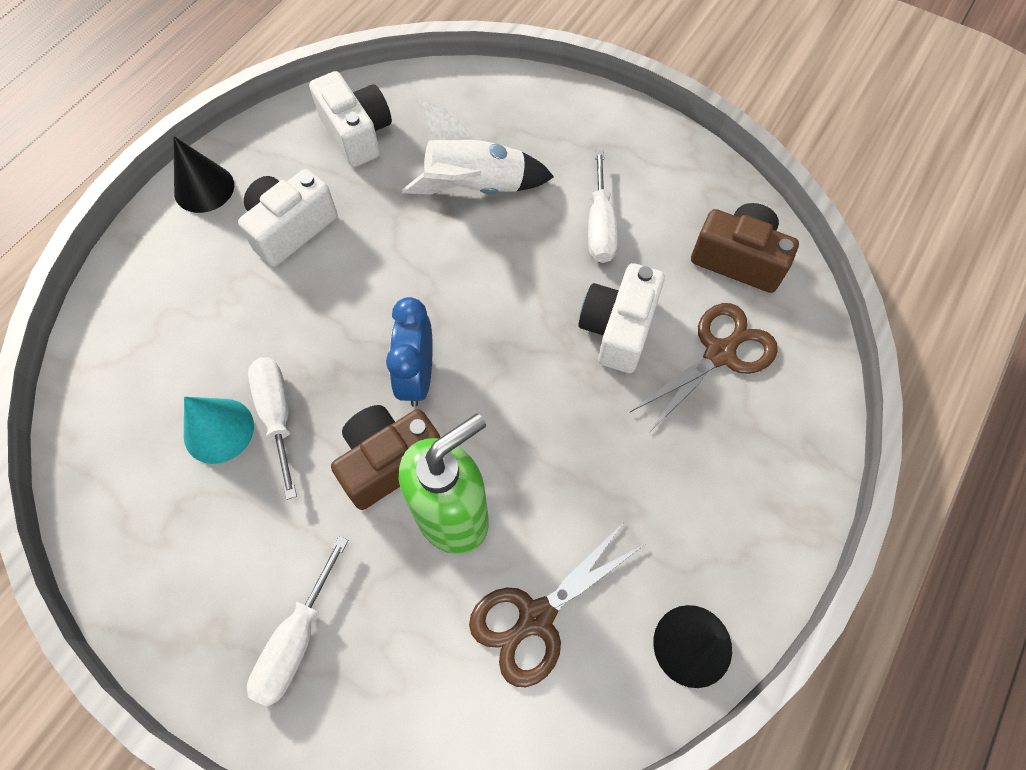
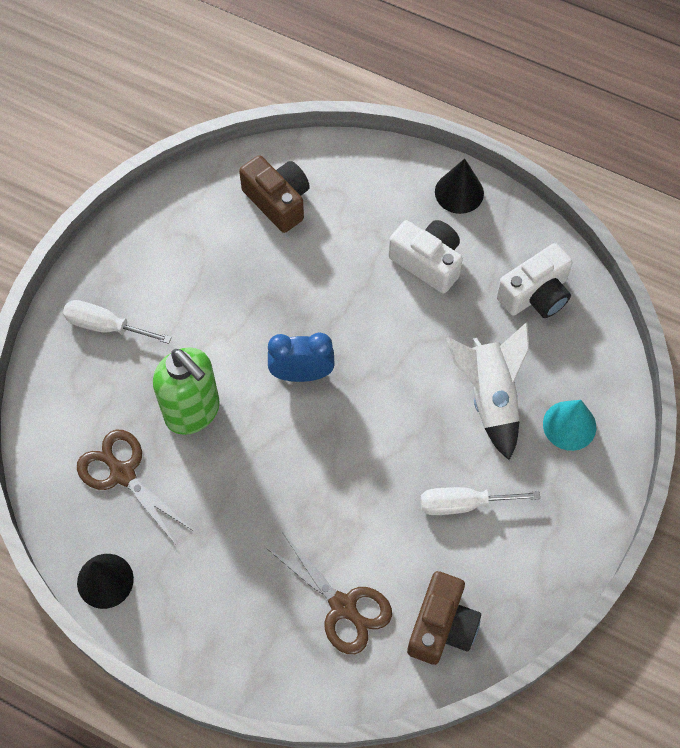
camera: 85 degrees right, 0 degrees up
turquoise cone [184,397,254,464] -> turquoise cone moved to [543,400,596,451]
white screwdriver [248,357,297,500] -> none
brown camera [331,405,440,510] -> brown camera moved to [239,155,310,233]
white camera [578,263,665,373] -> none

